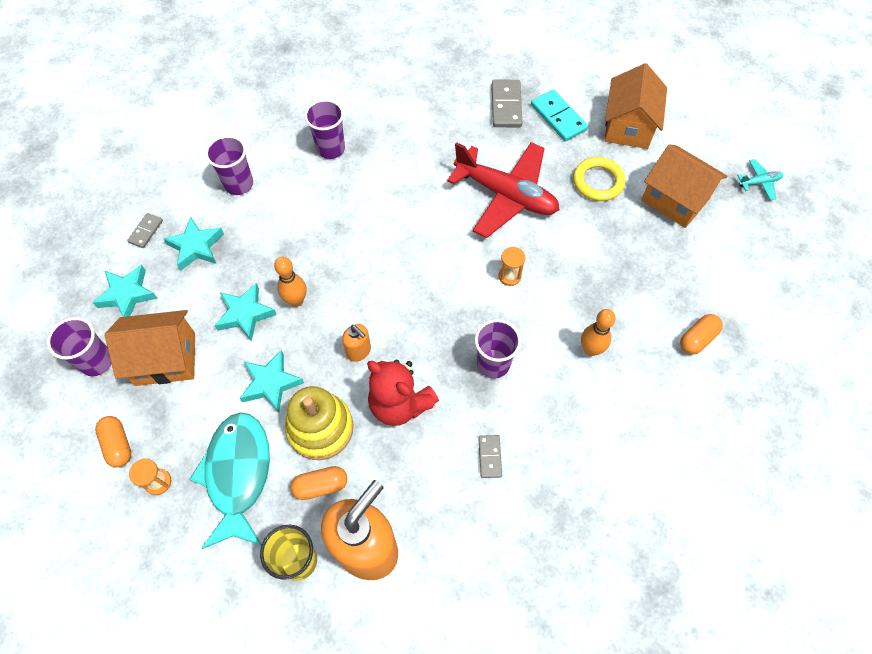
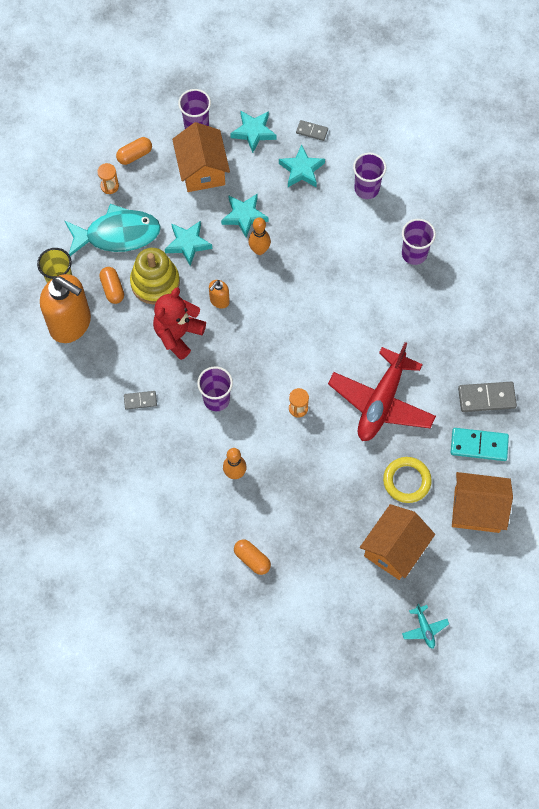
camera: 85 degrees right, 5 degrees up
turquoise domino [531,89,588,142] -> turquoise domino turned 45 degrees clockwise [451,428,509,461]

